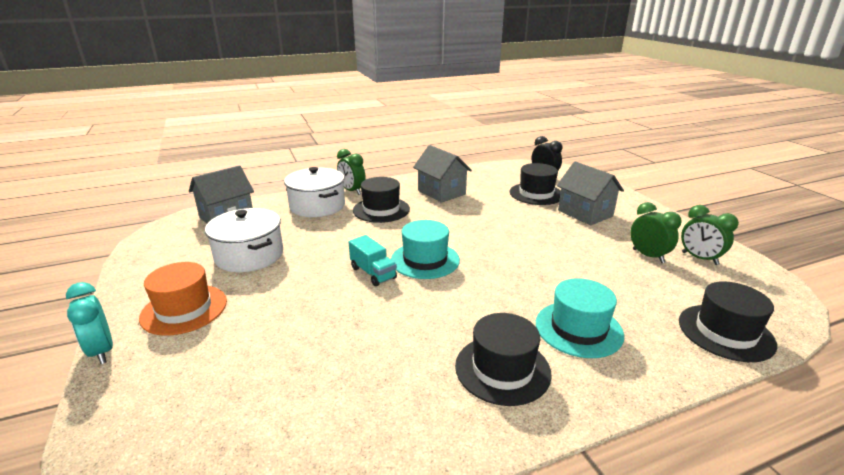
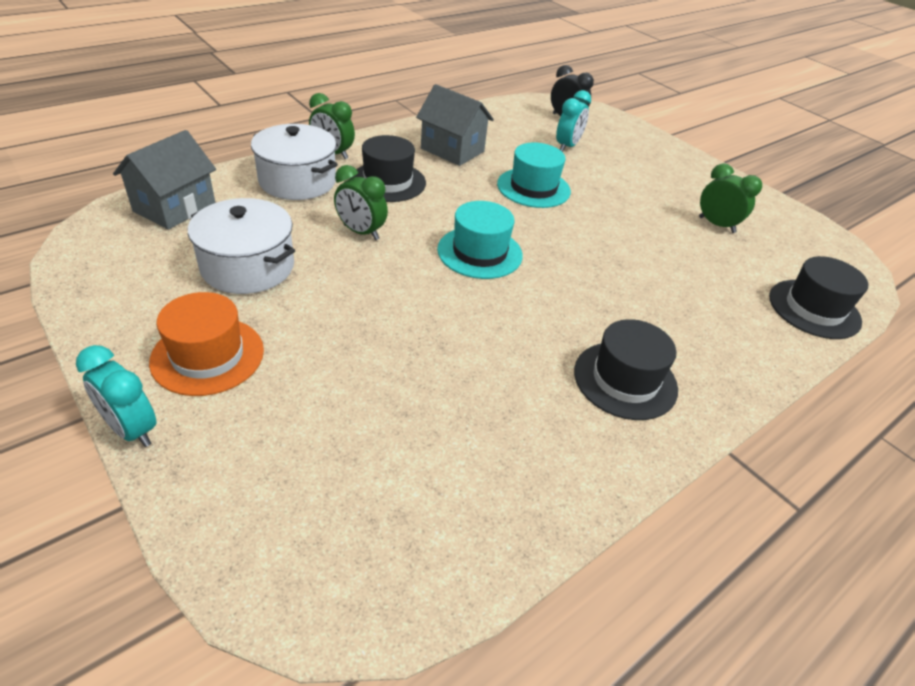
camera: 20 degrees left, 15 degrees up
turquoise truck [349,235,397,286] -> none
black hat [510,163,561,205] -> turquoise clock [556,90,591,152]
turquoise hat [536,278,624,358] -> turquoise hat moved to [497,142,571,208]
grey house [557,161,624,225] -> none
green clock [681,205,739,265] -> green clock moved to [334,165,388,240]

